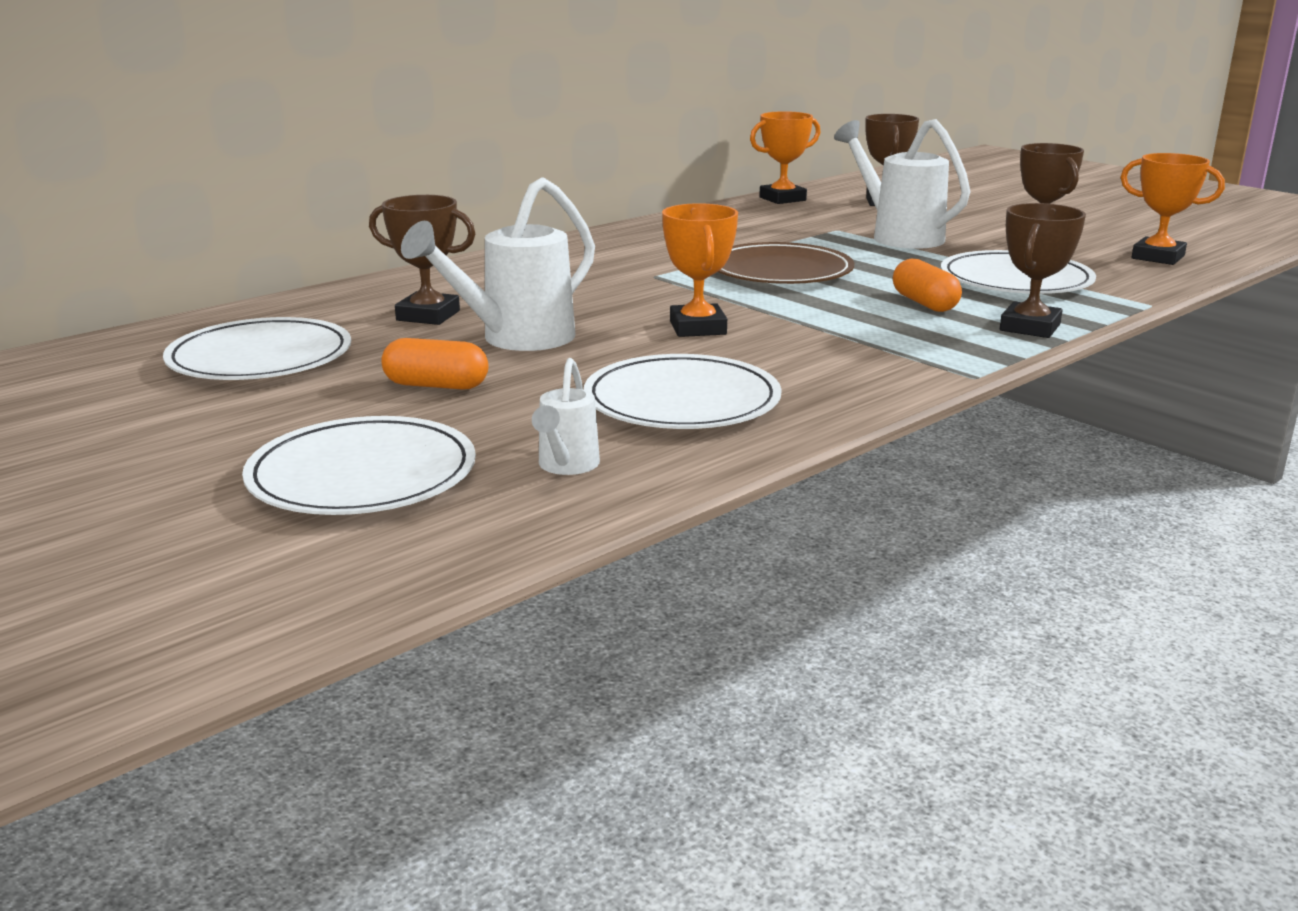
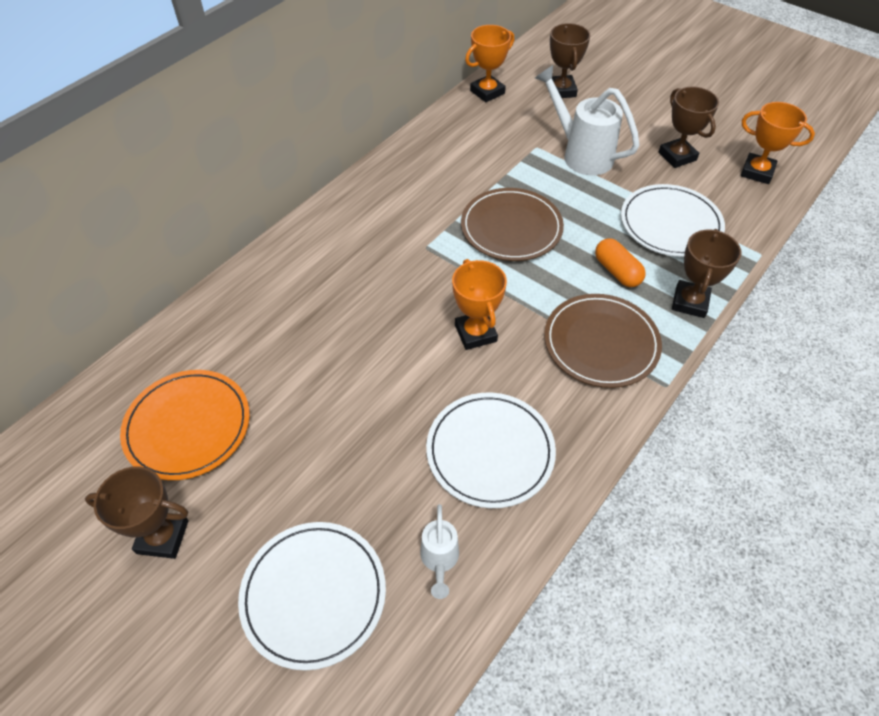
camera: 10 degrees left, 30 degrees up
white plate [163,317,351,380] -> orange plate [120,370,250,480]
brown trophy [369,195,475,325] -> brown trophy moved to [85,467,189,559]
orange capsule [381,338,489,390] -> none
white watering can [401,177,595,351] -> none
none -> brown plate [544,294,662,388]

